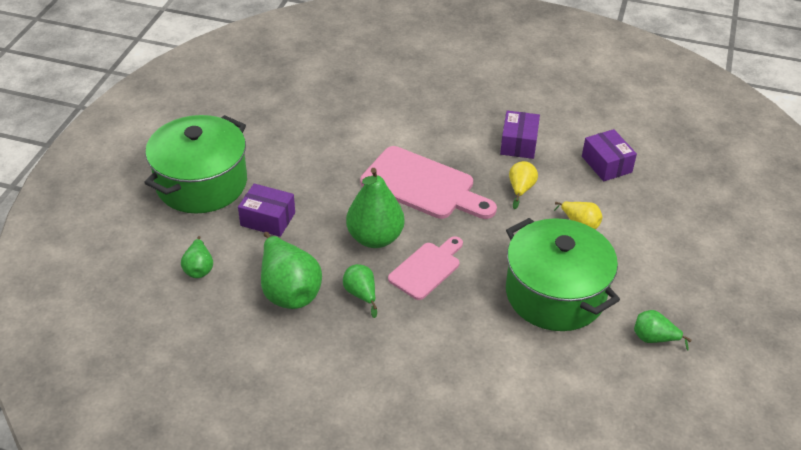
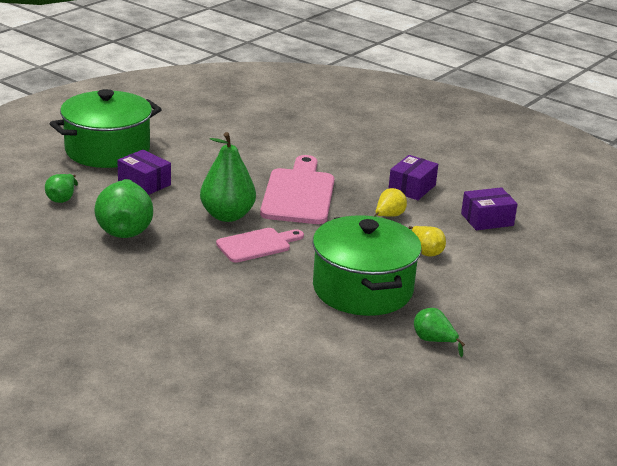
camera: 20 degrees right, 15 degrees down
green pear [343,264,377,318] -> none
pink cutting board [360,146,497,219] -> pink cutting board turned 135 degrees counterclockwise [260,155,335,224]
purple box [582,129,637,181] -> purple box turned 75 degrees clockwise [461,187,518,230]

